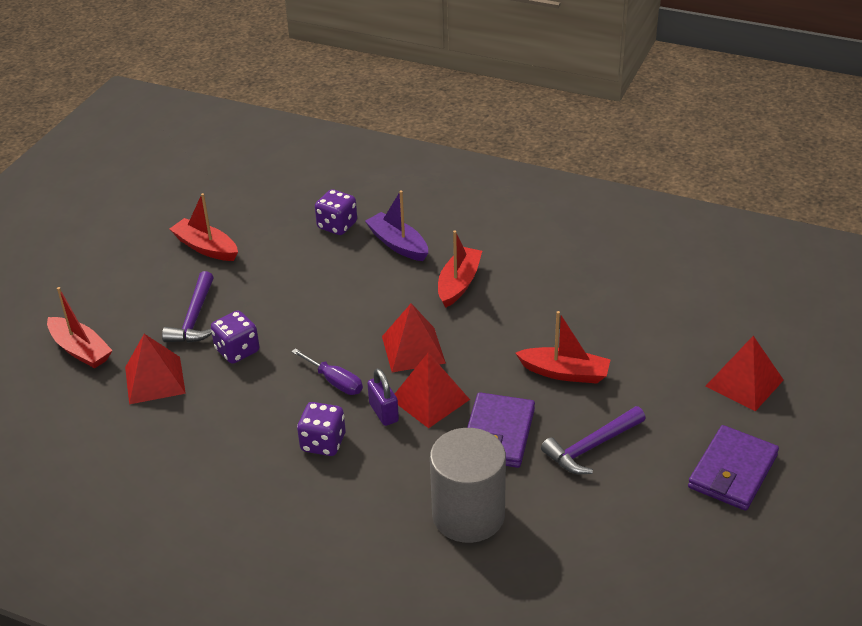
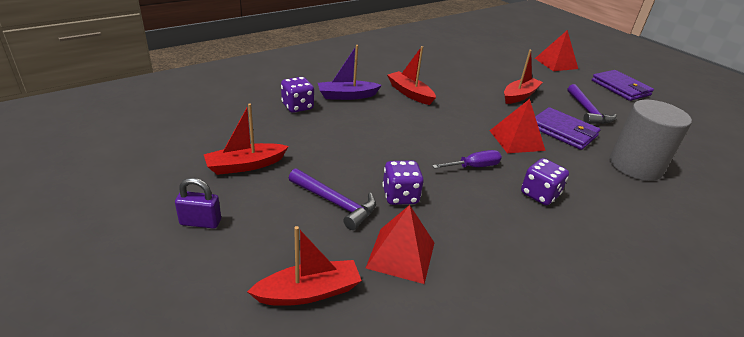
camera: 65 degrees left, 5 degrees down
purple padlock [367,368,399,426] -> purple padlock moved to [175,178,221,229]
red pyramid [382,303,446,372] -> none

